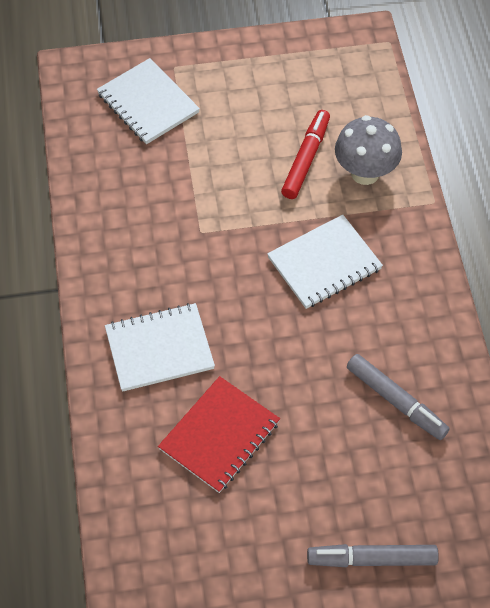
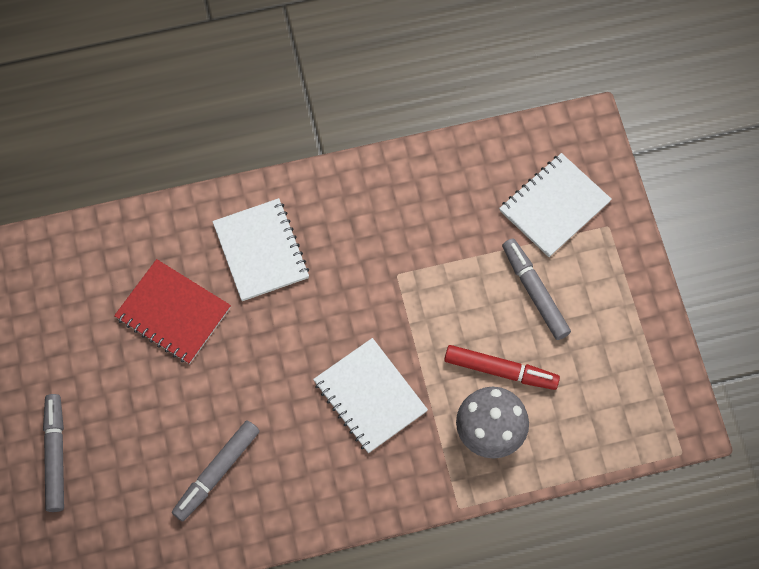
camera: 85 degrees right, 10 degrees up
none -> grey marker [502,239,571,340]

